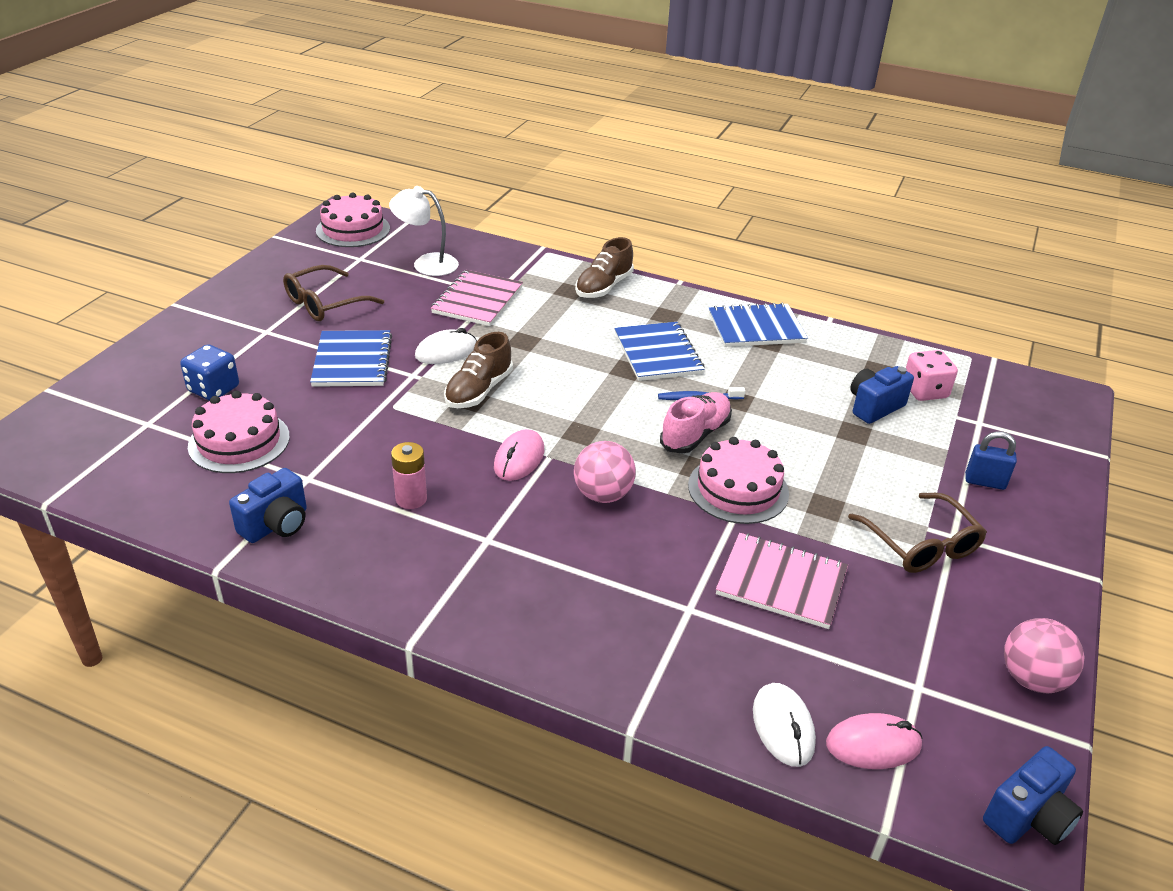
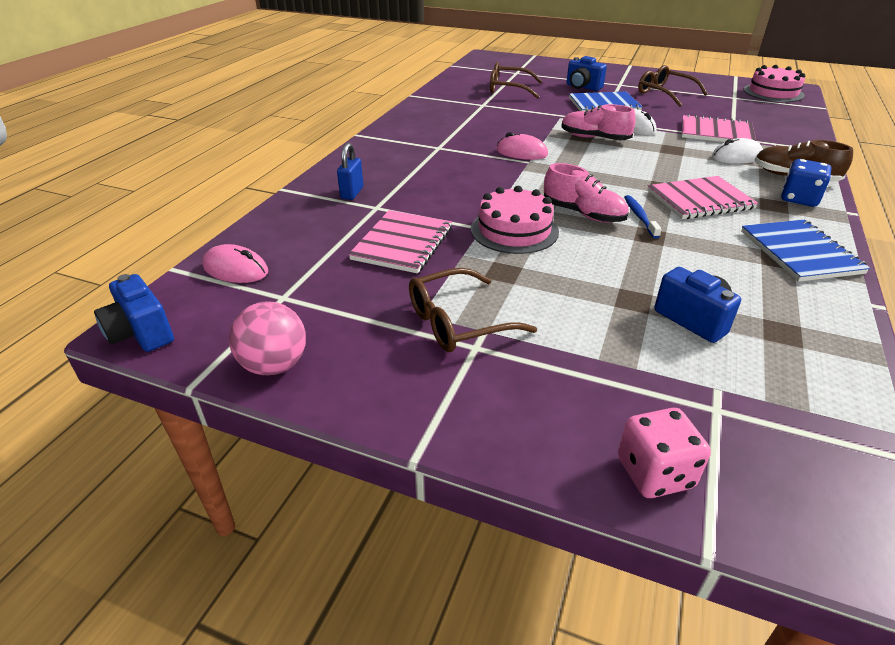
camera: 90 degrees right, 0 degrees up
blue dice [180,344,239,401] -> blue dice moved to [781,159,831,207]
pink cake [188,391,290,473] -> brown glasses [490,62,542,99]
blue camera [229,468,307,543] -> blue camera moved to [566,56,607,91]
white lamp [389,186,459,276] -> none
pink battery [391,442,427,509] -> none
brown shoe [444,332,513,408] -> pink shoe [562,104,636,140]
pink ball [574,441,636,503] -> none
blue notebook [615,322,705,381] -> pink notebook [647,176,758,219]
white mouse [753,683,816,767] -> white mouse moved to [712,138,763,164]
pink mouse [826,713,922,769] -> pink mouse turned 60 degrees counterclockwise [202,244,268,283]
pink dice [906,350,958,401] -> pink dice moved to [618,408,711,498]
blue padlock [965,431,1017,490] -> blue padlock moved to [337,143,363,200]

